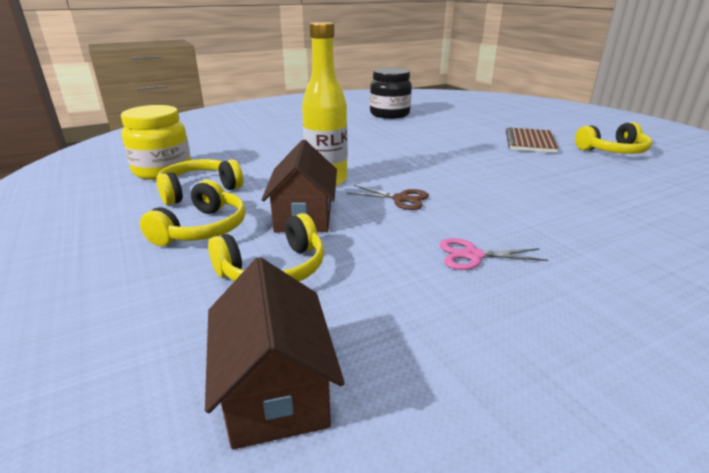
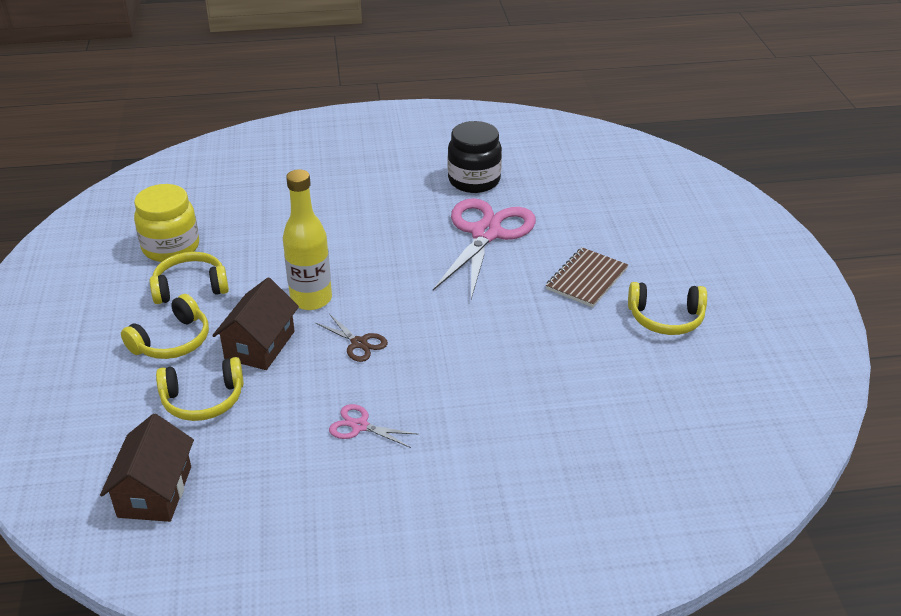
camera: 20 degrees right, 10 degrees up
none -> pink scissors [433,198,536,299]

